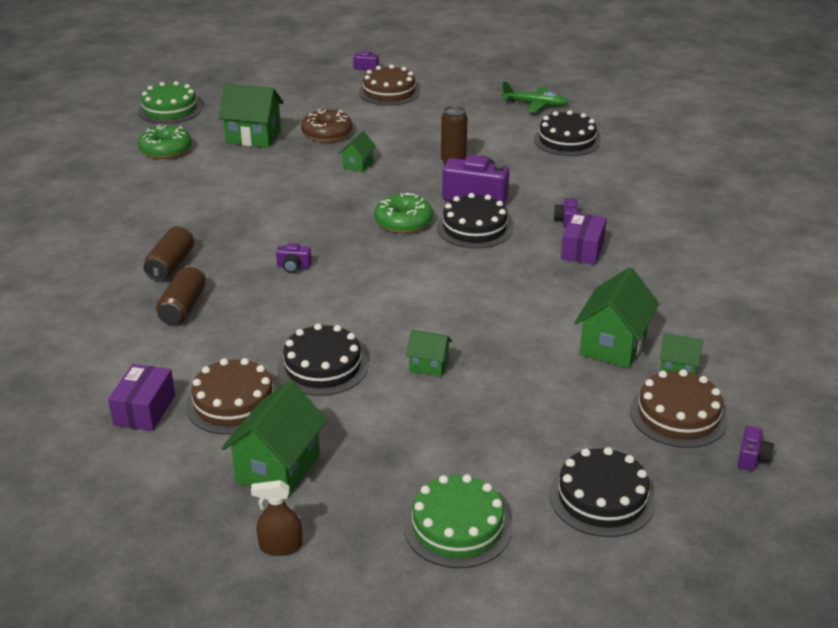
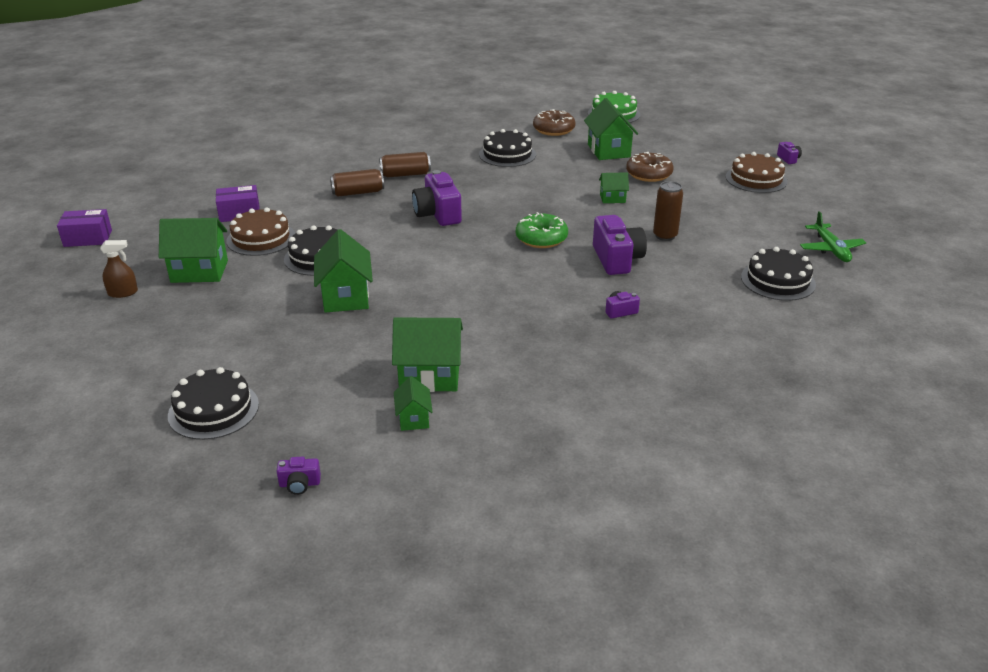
camera: 65 degrees right, 0 degrees up
green donut [138,125,192,159] -> brown donut [533,109,576,136]
brown spray bottle [251,480,302,556] -> brown spray bottle turned 105 degrees clockwise [100,240,138,298]
purple camera [276,243,312,273] -> purple camera [412,170,462,226], size x2.09
green cake [404,474,512,568] -> none
green house [406,329,452,377] -> green house [314,229,373,313], size x1.85
black cake [437,193,513,249] -> black cake moved to [479,129,536,167]
purple box [561,212,607,265] -> purple box moved to [57,209,112,247]
brown cake [630,369,728,448] -> none

